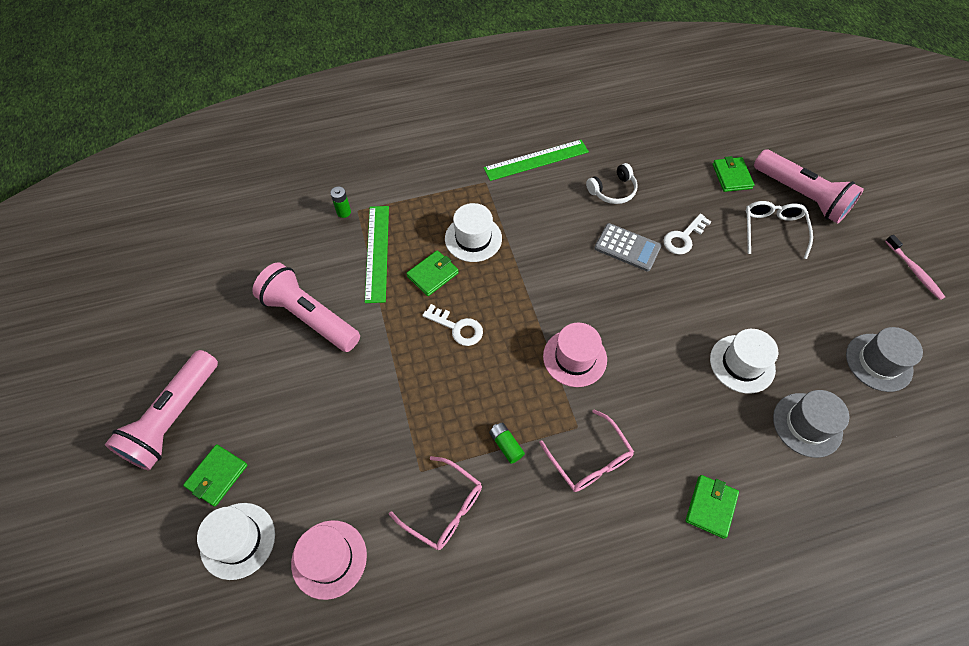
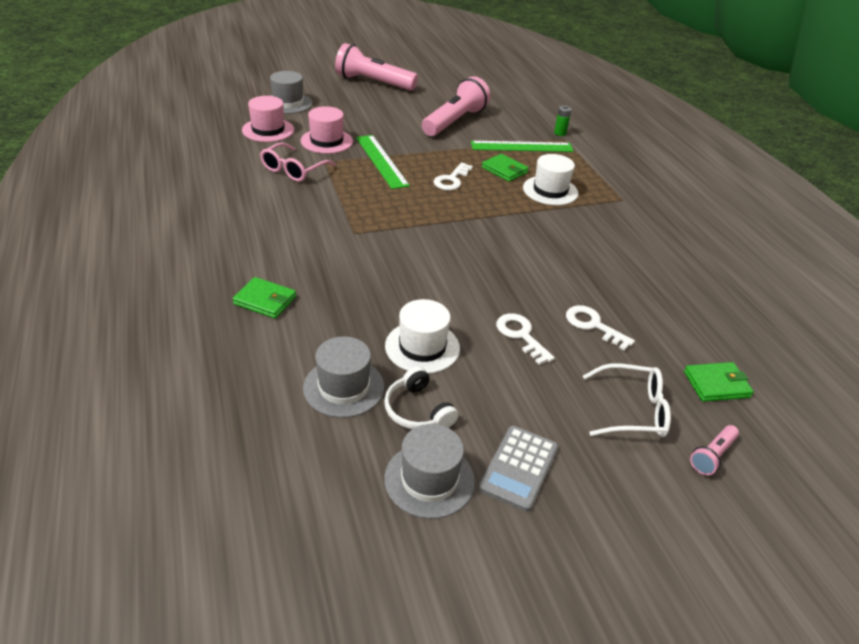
camera: 85 degrees right, 20 degrees down
green wallet [183,444,247,507] -> none
white hat [197,503,275,580] -> grey hat [270,71,312,114]
green ruler [483,140,589,181] -> green ruler moved to [356,135,410,189]
green battery [489,423,525,464] -> none
pink glasses [539,409,634,492] -> none
pink hat [543,323,607,387] -> pink hat moved to [301,106,353,154]
white headphones [586,163,638,204] -> white headphones moved to [384,366,458,429]
grey calculator [594,223,662,271] -> grey calculator moved to [479,426,558,512]
pink flashlight [754,150,864,223] -> pink flashlight [690,425,739,475], size x0.45
pink toothbrush [885,235,945,300] -> none
none -> white key [496,313,555,365]

